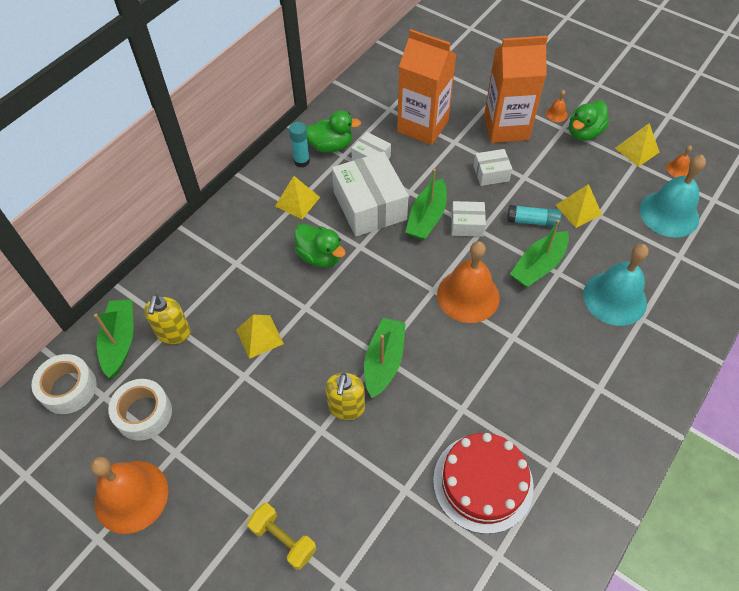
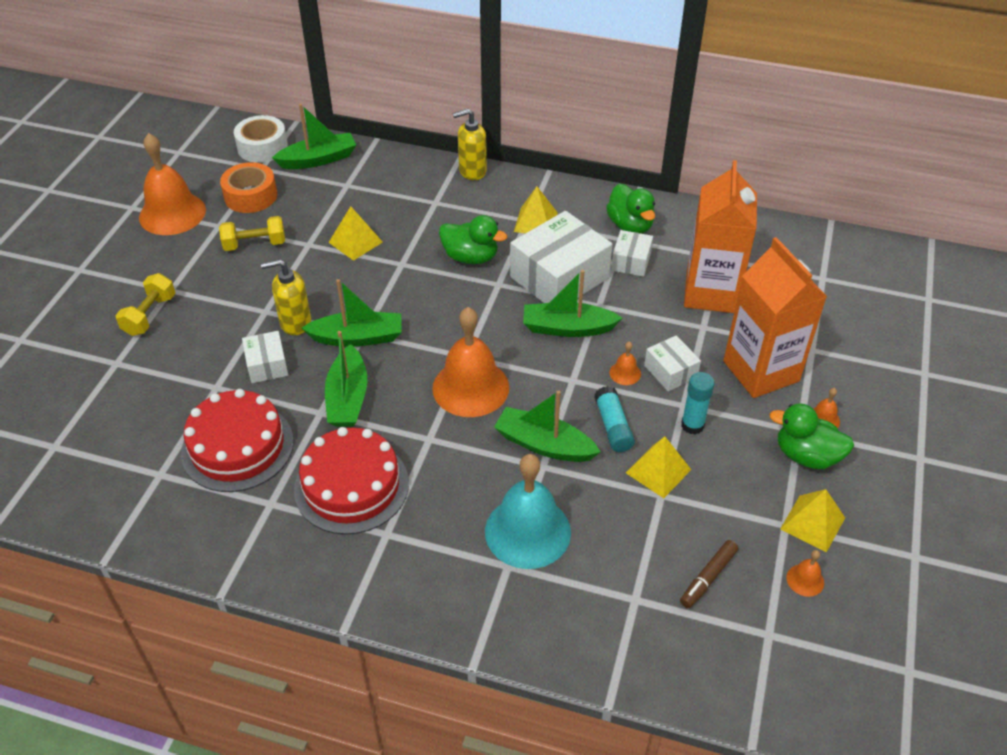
camera: 70 degrees right, 10 degrees down
white tape [108,379,172,441] -> orange tape [220,162,277,213]
yellow soap dispenser [144,294,190,344] -> yellow soap dispenser moved to [453,109,487,180]
turquoise glue stick [289,122,310,167] -> turquoise glue stick moved to [681,372,715,434]
green duck [294,224,346,268] -> green duck turned 90 degrees counterclockwise [439,215,507,264]
white box [451,201,486,237] -> white box moved to [242,331,288,383]
turquoise bell [640,155,706,238] -> brown marker [680,540,738,608]
none -> yellow dumbbell [219,216,285,251]
none -> red cake [294,427,409,535]
none -> green boat [325,331,367,427]
none -> orange bell [609,341,641,385]

